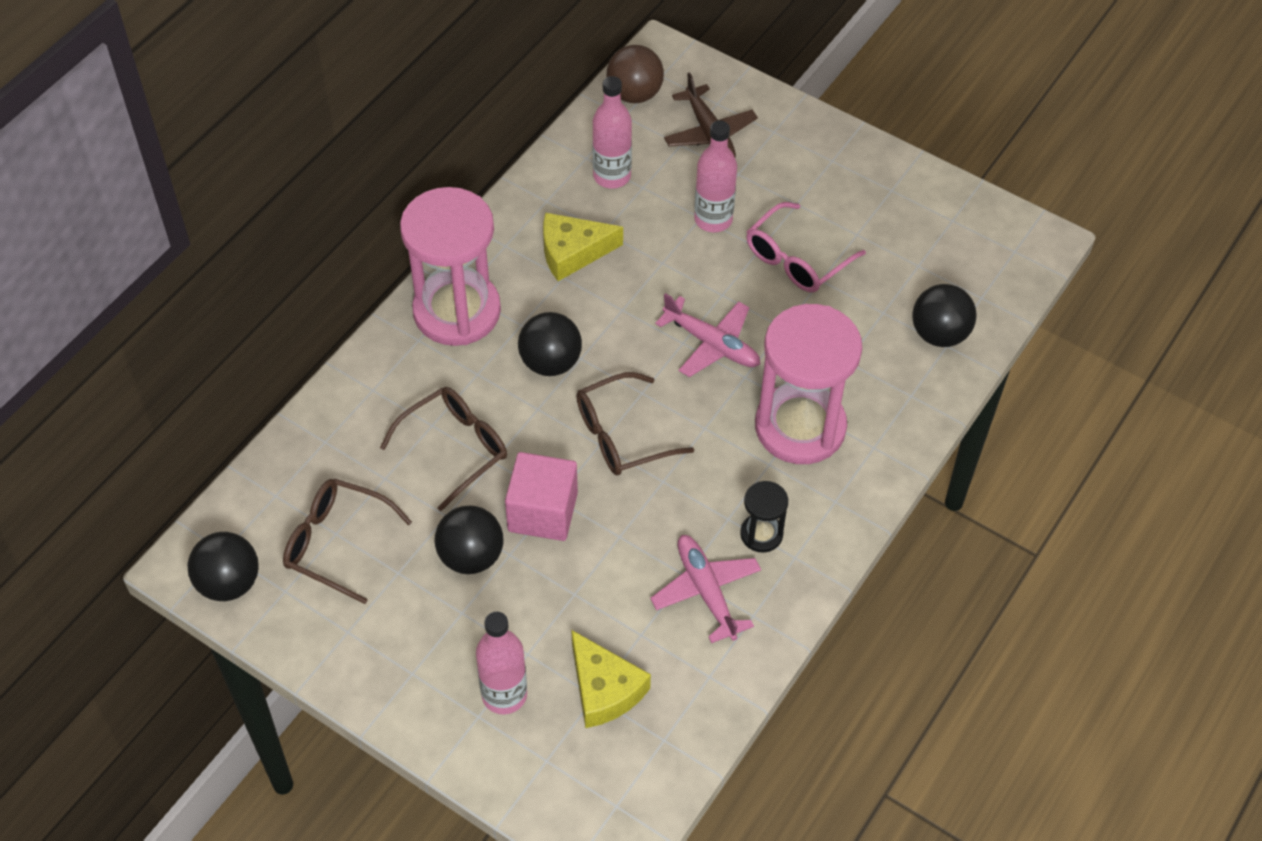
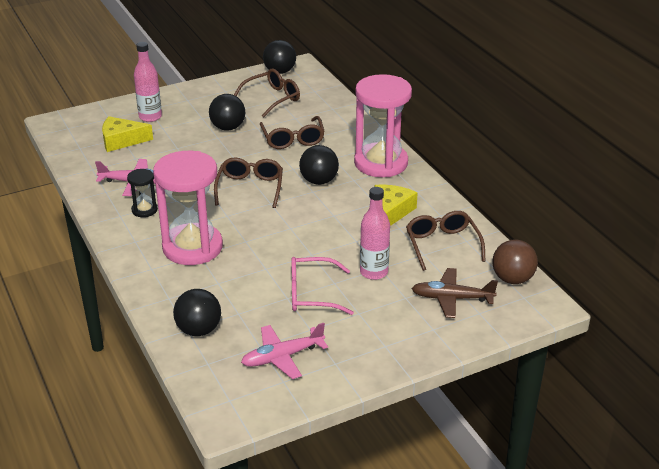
camera: 120 degrees right, 20 degrees down
pink cube [505,452,578,541] -> none
pink bottle [592,76,632,189] -> brown glasses [406,211,486,271]
pink plane [655,293,760,377] -> pink plane moved to [241,323,328,379]
pink glasses [746,202,866,292] -> pink glasses turned 75 degrees counterclockwise [291,257,354,315]

